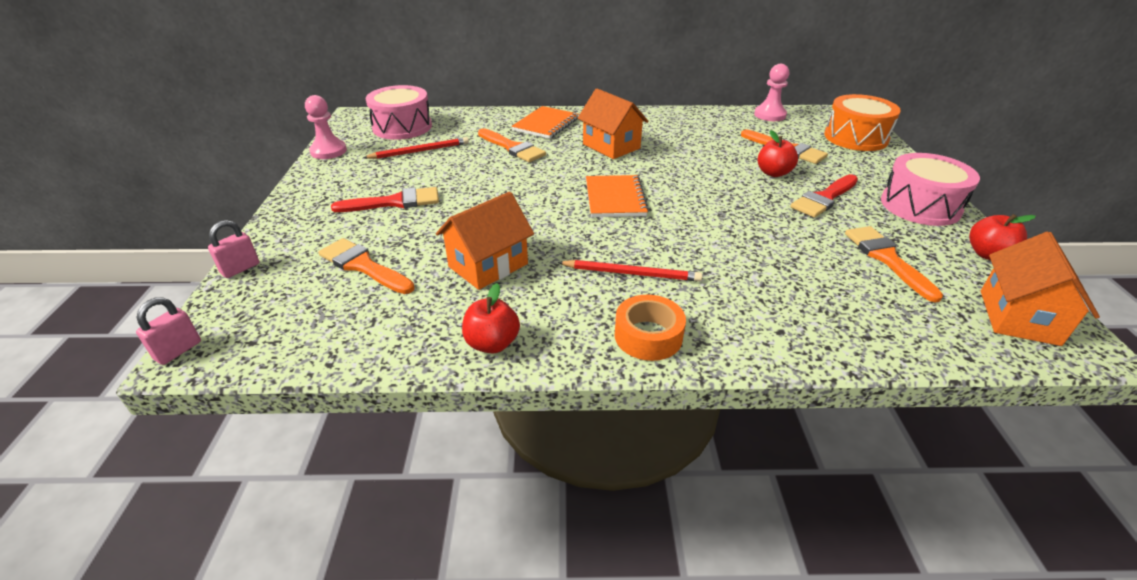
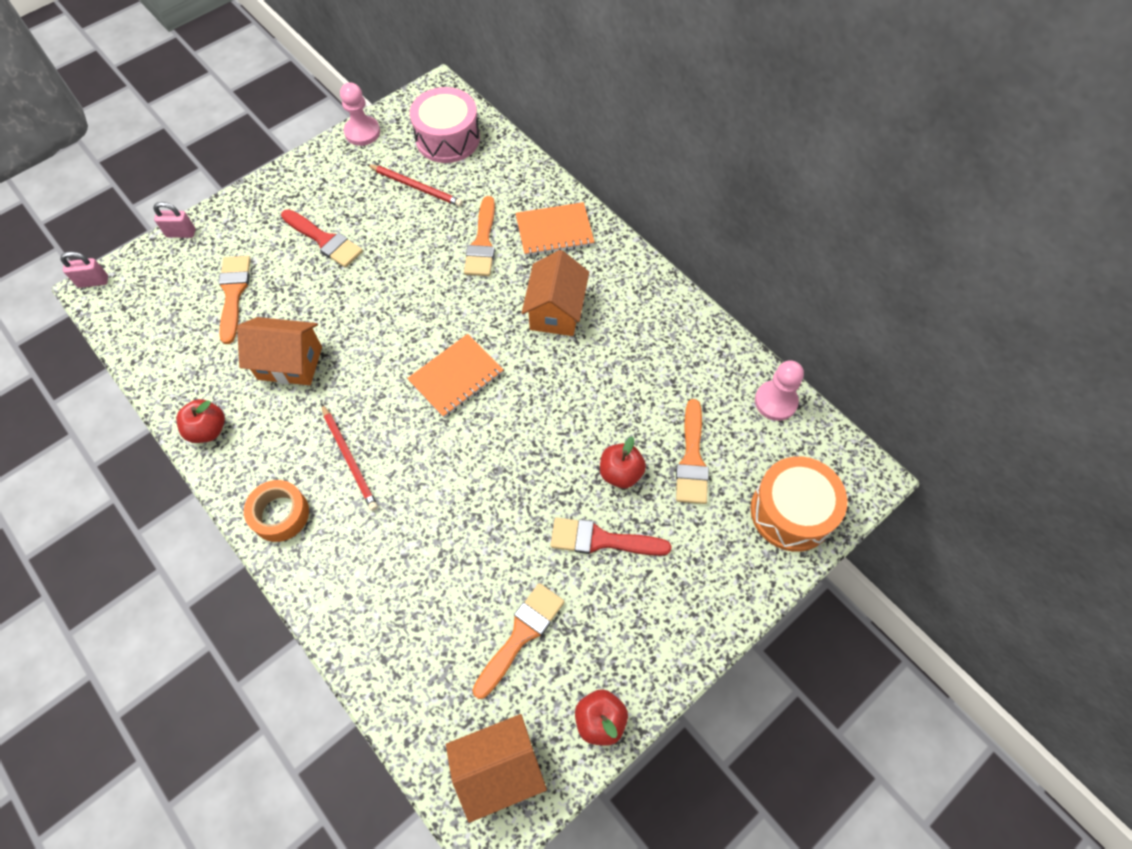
camera: 50 degrees right, 25 degrees up
pink drum [881,153,980,226] -> none

